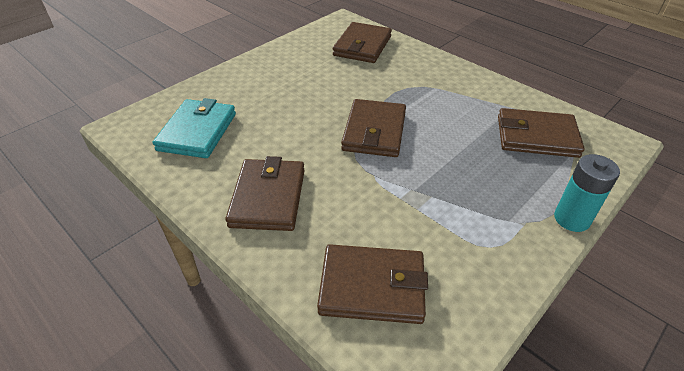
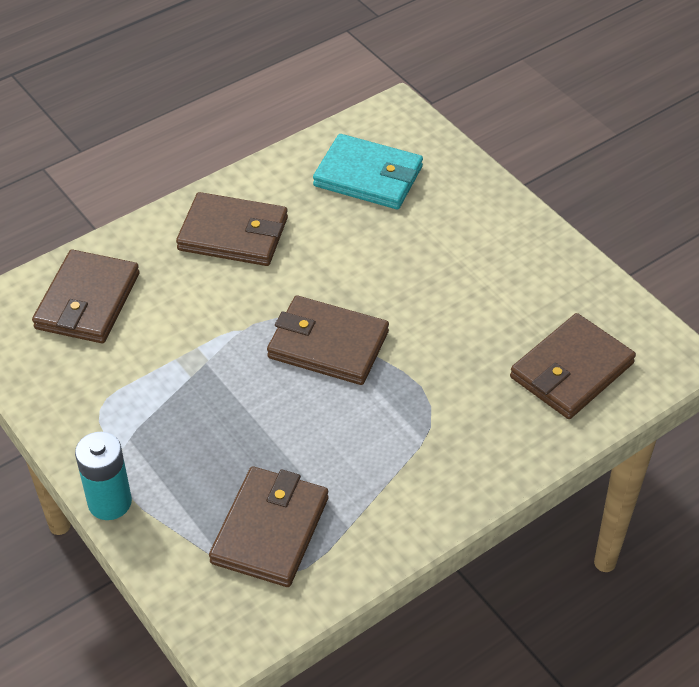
camera: 100 degrees right, 5 degrees up
brown wallet [333,22,392,63] -> brown wallet turned 75 degrees counterclockwise [510,313,636,419]

